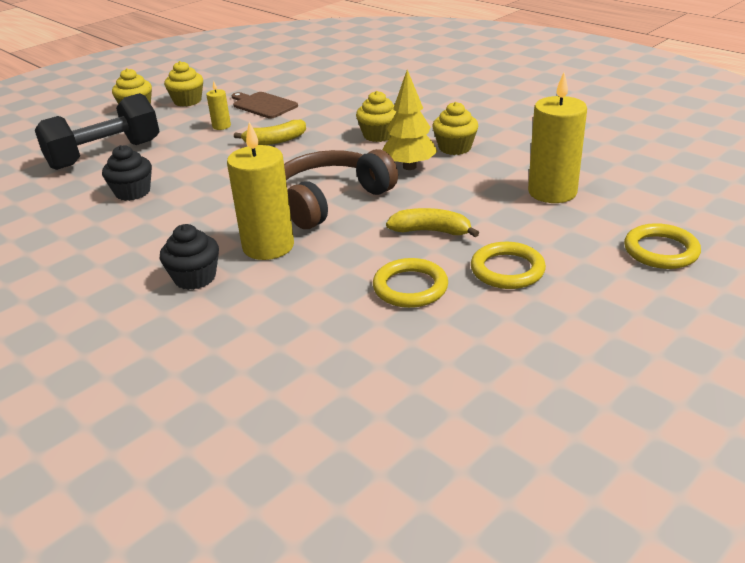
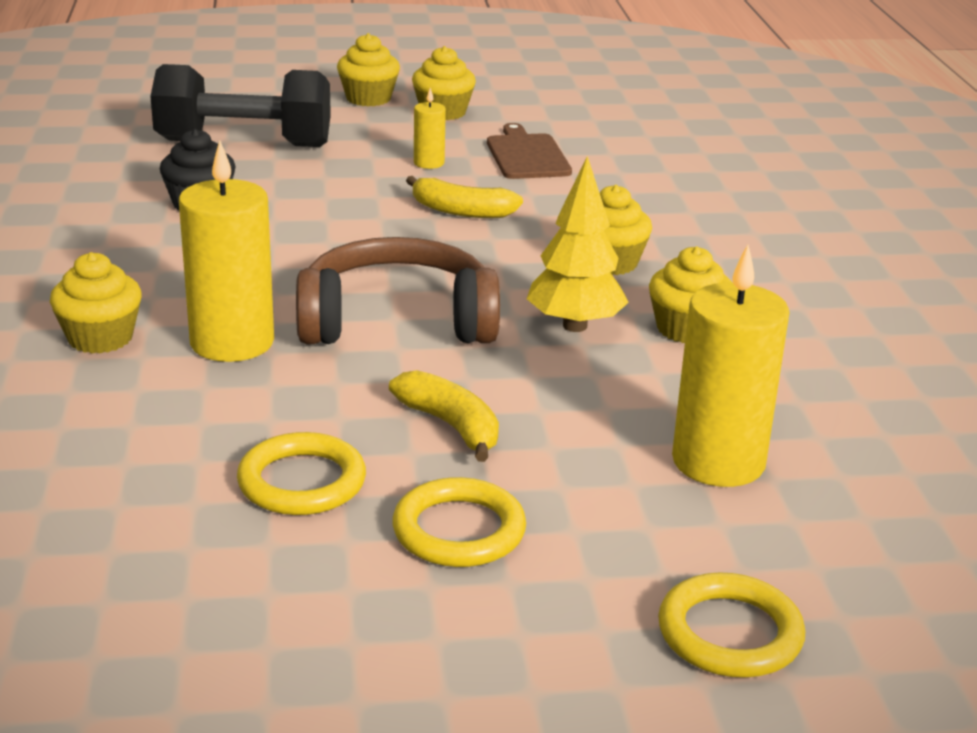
camera: 35 degrees right, 5 degrees down
black cupcake [160,224,219,290] -> yellow cupcake [50,252,142,354]

